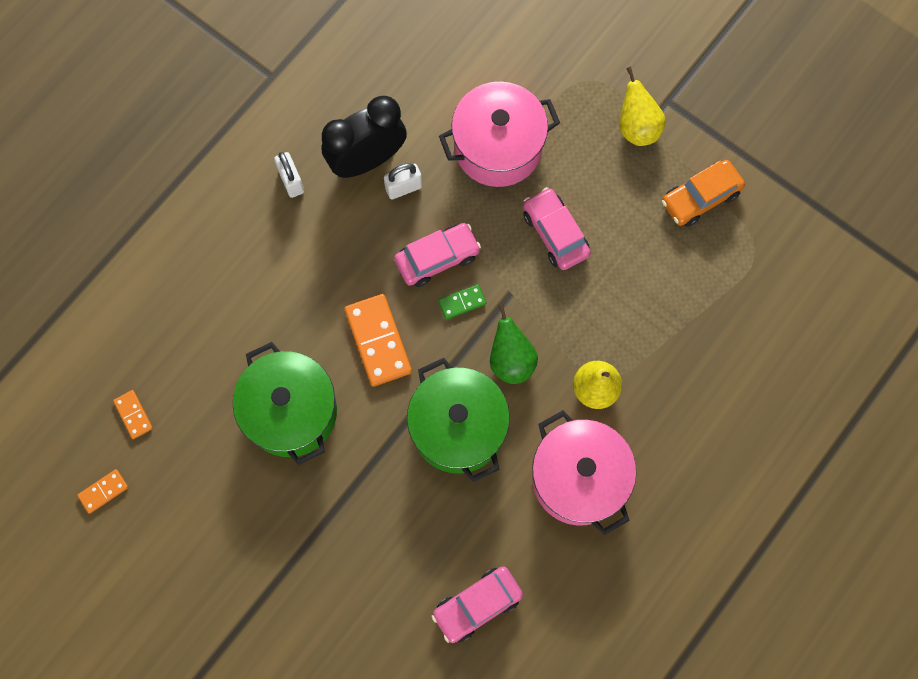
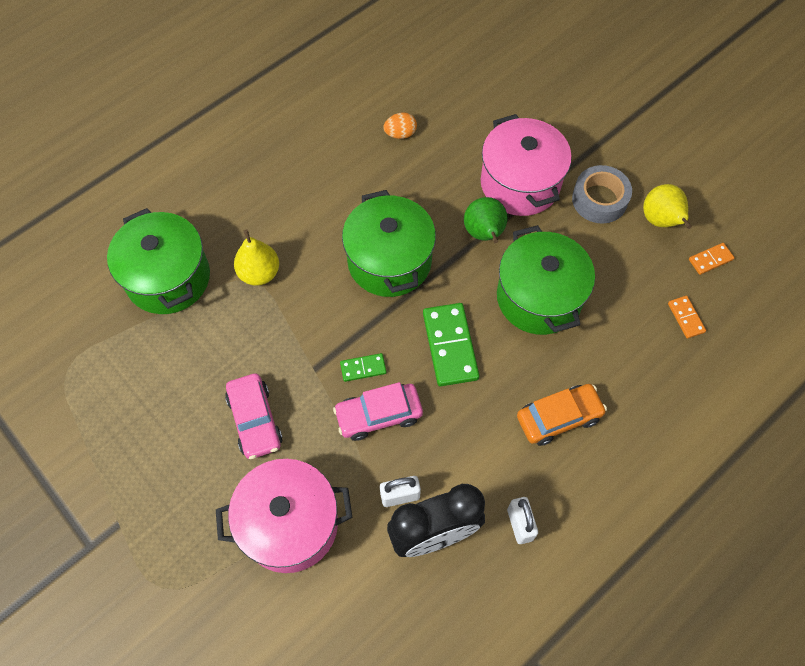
camera: 170 degrees left, 10 degrees down
orange domino [344,294,412,387] -> green domino [423,303,479,386]
pink car [432,566,523,643] -> orange egg [383,112,417,139]
green pear [490,304,538,384] -> green pear moved to [464,197,508,243]
pink pot [532,410,636,535] -> pink pot moved to [481,114,572,216]
yellow pear [619,66,666,146] -> yellow pear moved to [643,184,692,229]
orange car [662,160,745,227] -> orange car moved to [517,384,607,446]
none -> green pot [107,208,210,314]
none -> grey tape [572,165,632,224]

